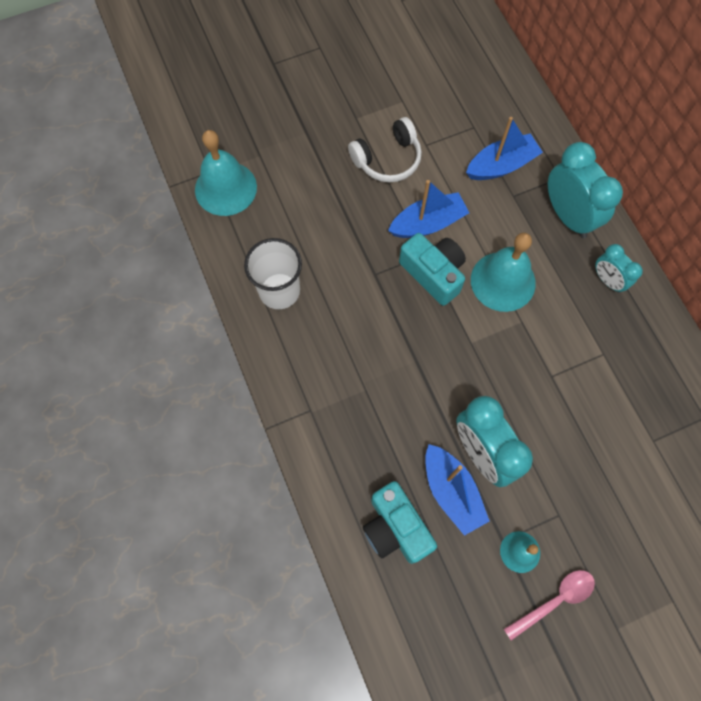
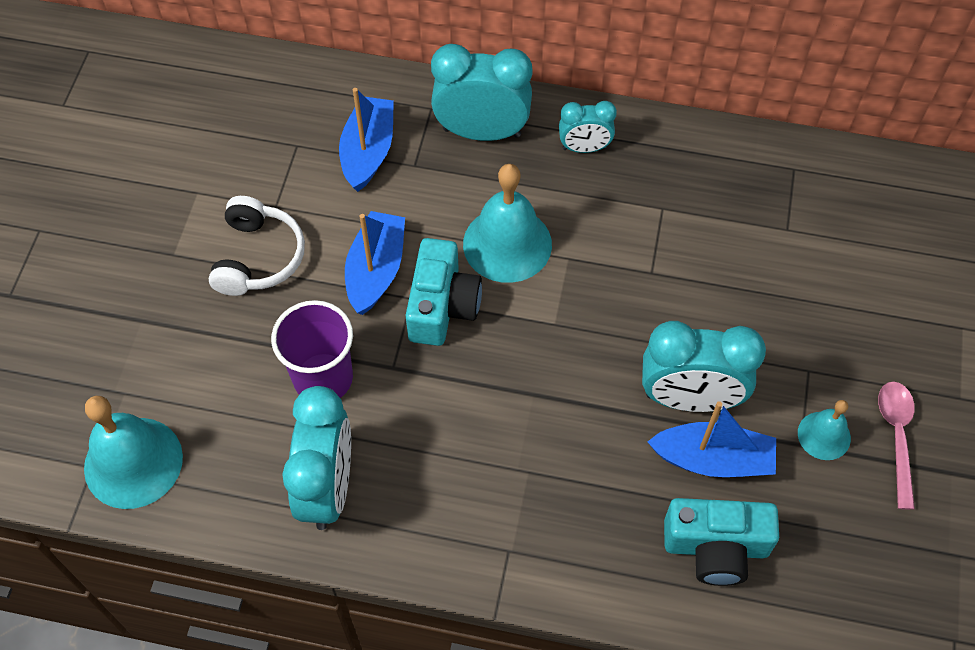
camera: 55 degrees left, 10 degrees down
white cup [244,238,302,309] -> turquoise clock [282,386,351,530]
turquoise camera [399,233,466,306] -> turquoise camera turned 105 degrees clockwise [405,238,482,346]
none -> purple cup [271,300,353,398]

